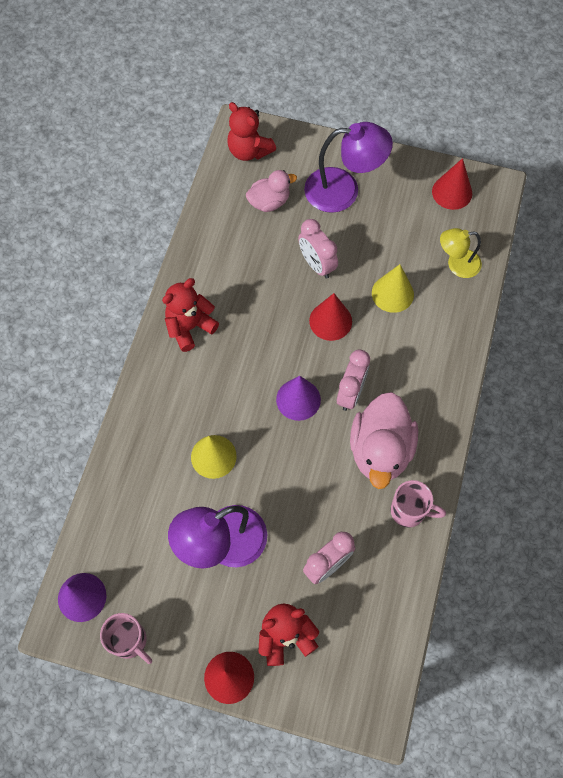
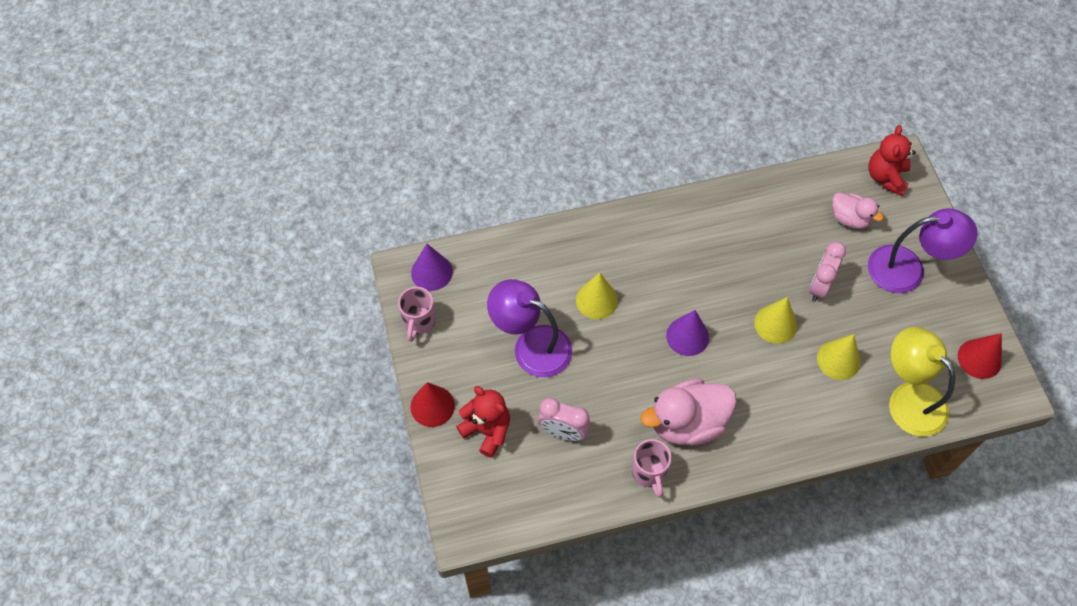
camera: 60 degrees right, 5 degrees down
red teddy bear [162,278,219,352] -> none
purple lamp [304,122,393,213] -> purple lamp turned 60 degrees counterclockwise [868,208,977,293]
red cone [309,293,352,341] -> yellow cone [754,297,797,344]
pink clock [337,350,370,411] -> none
yellow lamp [440,228,482,278] -> yellow lamp [889,327,955,437], size x1.67

